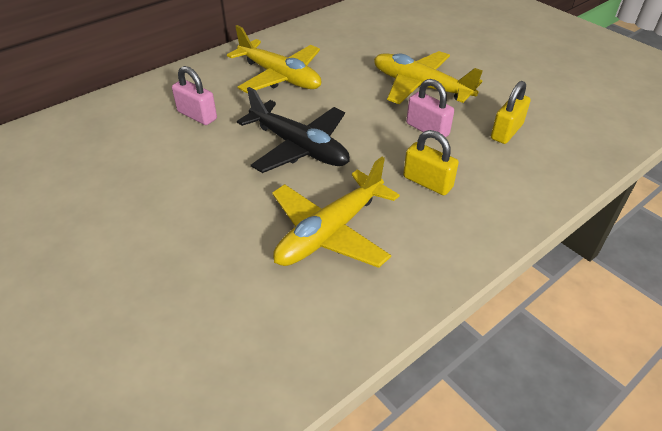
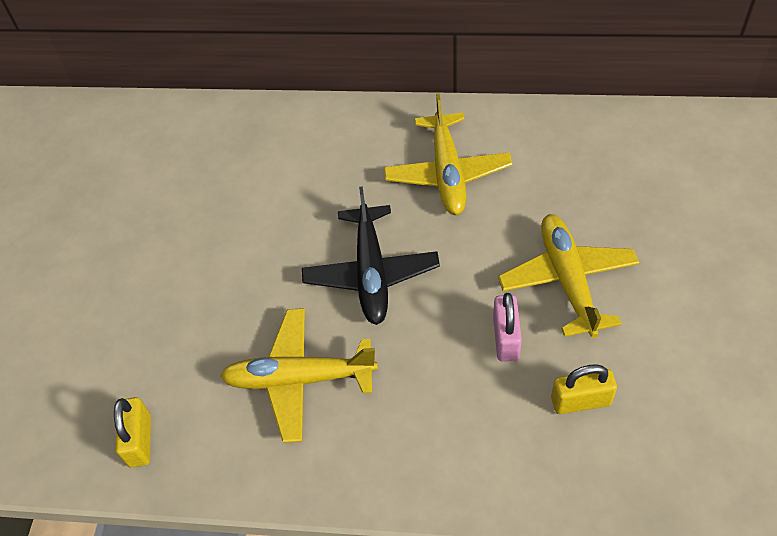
camera: 50 degrees right, 10 degrees up
pink padlock [172,66,217,125] -> none
yellow padlock [403,130,459,195] -> yellow padlock moved to [114,397,151,468]

